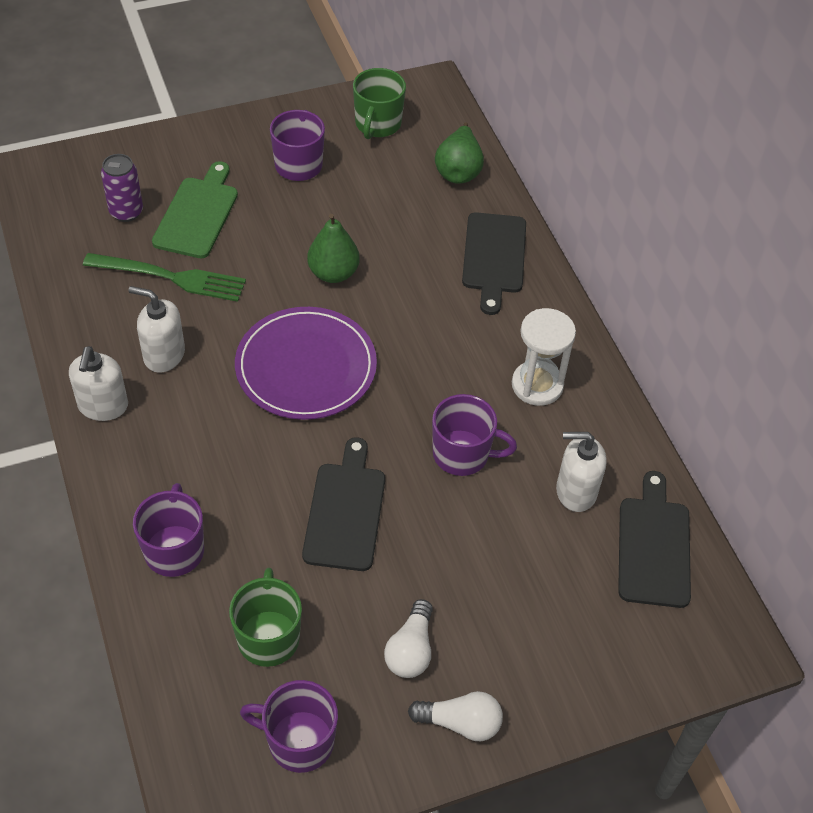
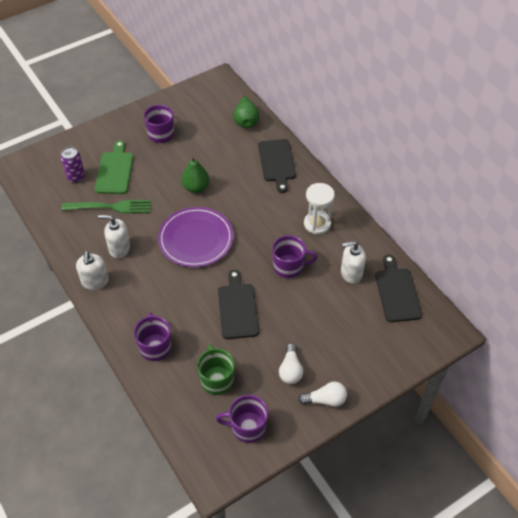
camera: 10 degrees left, 0 degrees up
green mug [353,68,406,139] -> none

